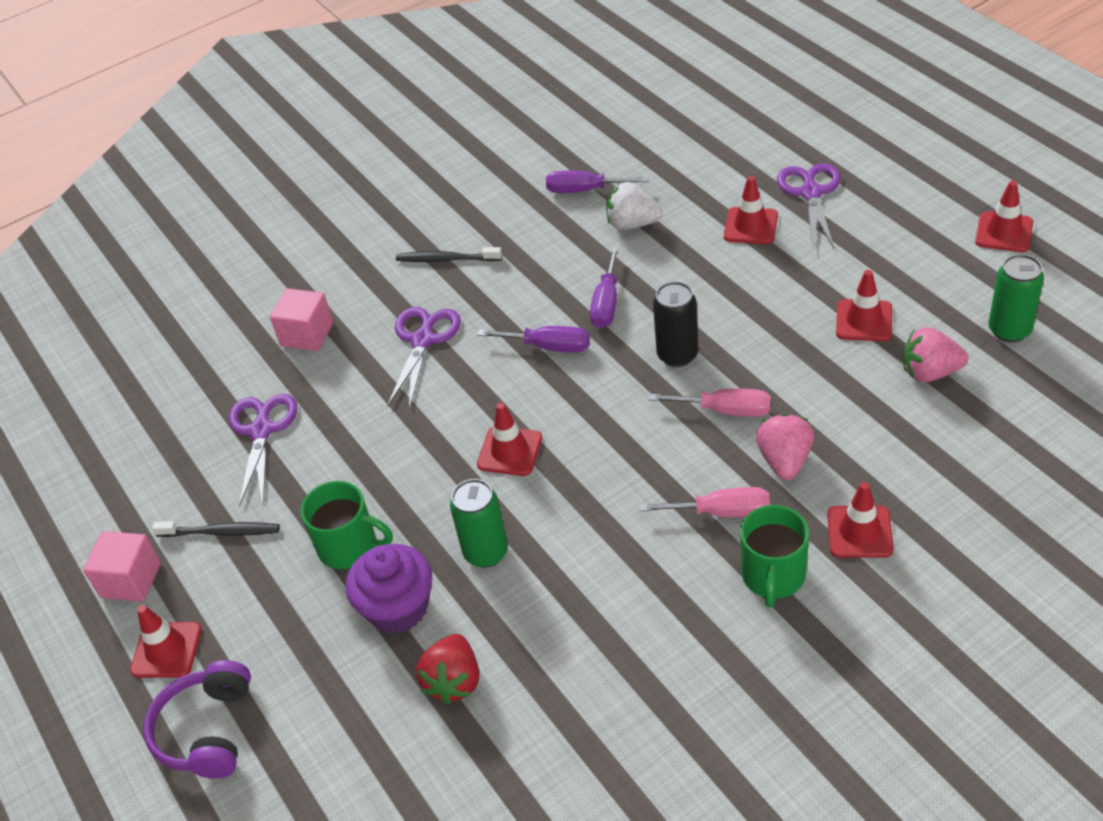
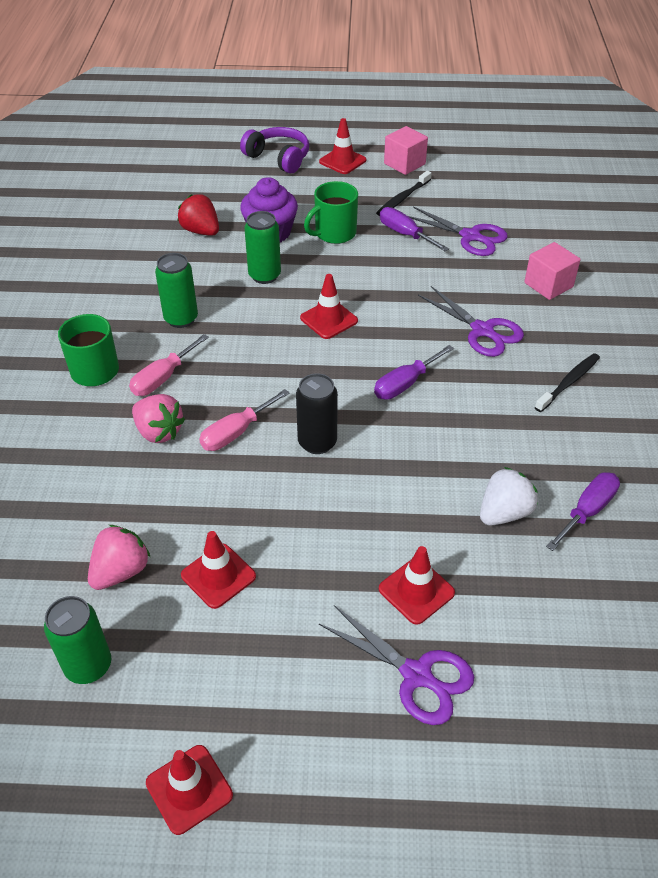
camera: 120 degrees right, 0 degrees up
purple screwdriver [590,246,619,328] -> purple screwdriver moved to [380,207,449,251]
red traffic cone [827,482,894,558] -> none
none -> green can [155,253,198,328]

